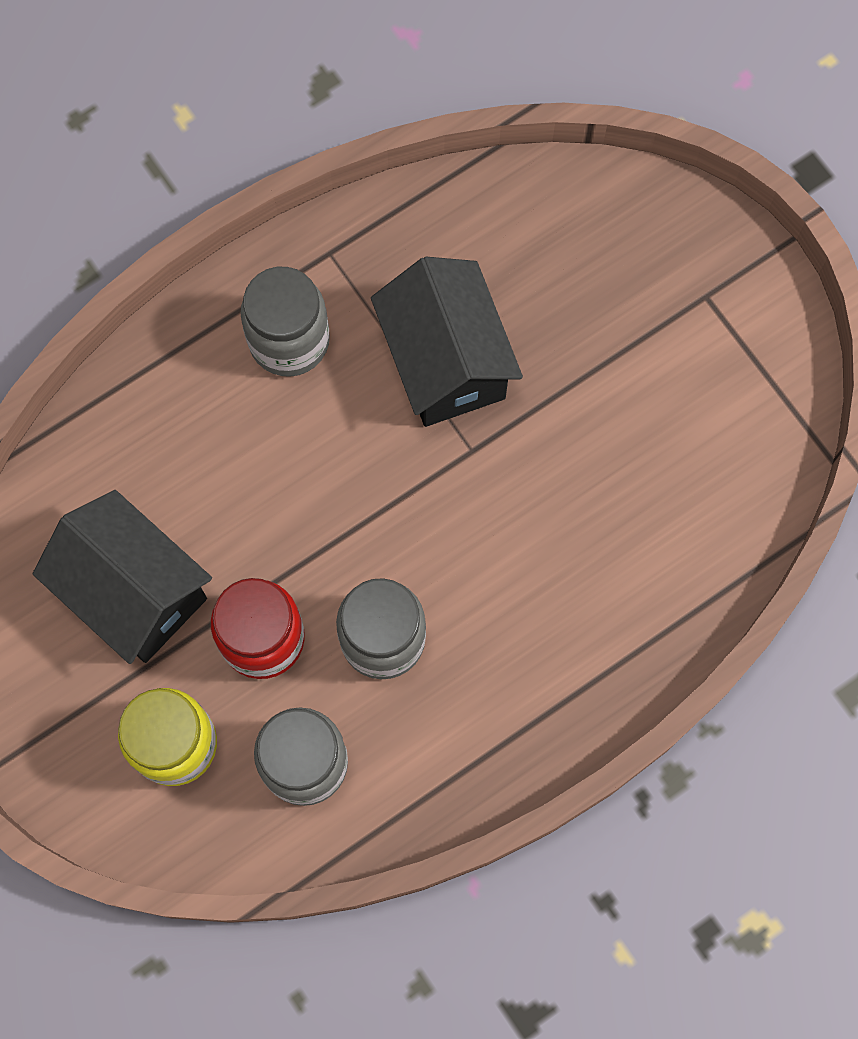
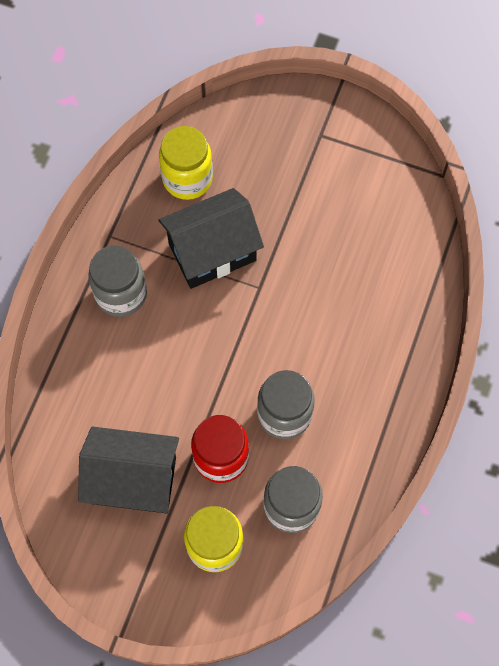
camera: 35 degrees left, 5 degrees down
black house [371,257,523,427] -> black house turned 60 degrees counterclockwise [159,188,264,289]
none -> yellow jar [159,126,213,200]

